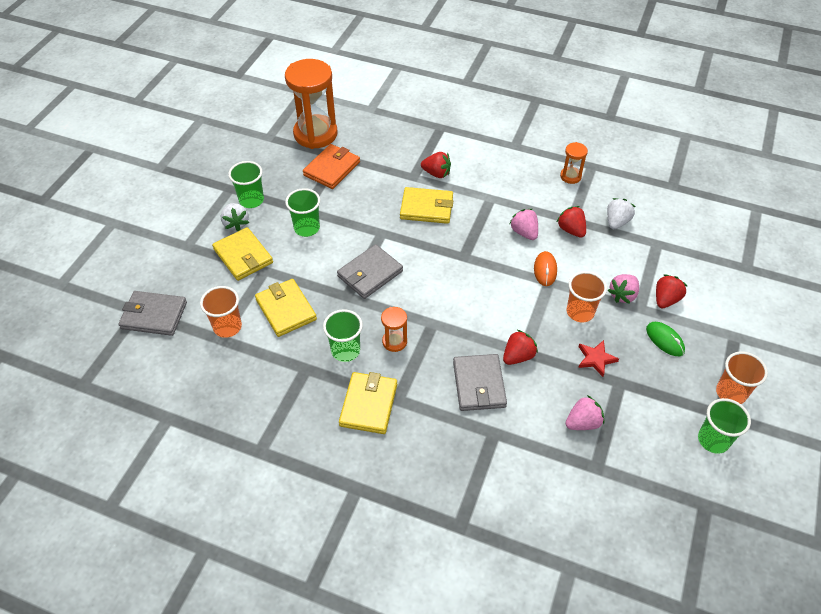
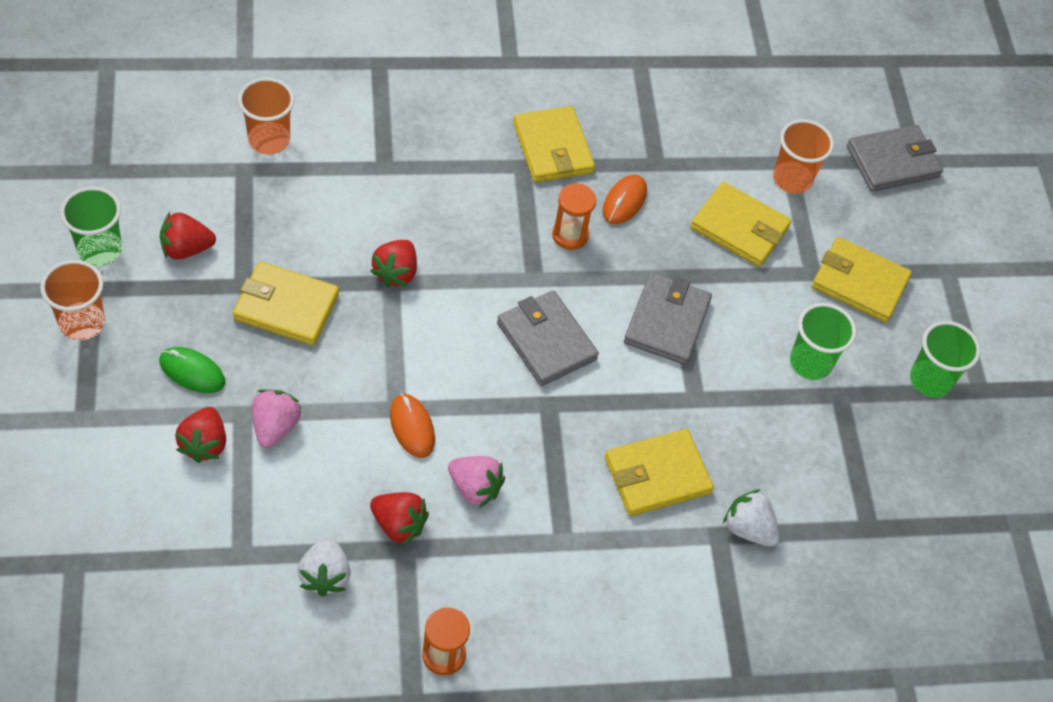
camera: 145 degrees right, 5 degrees up
white strawberry [221,203,249,231] -> white strawberry moved to [723,489,780,547]
orange hourglass [285,59,337,149] -> none
orange wallet [303,144,360,189] -> none
green cup [323,309,363,362] -> orange mouse [603,175,647,224]
red strawberry [421,152,451,178] -> red strawberry moved to [160,212,216,260]
grey wallet [453,354,507,411] -> grey wallet moved to [497,290,599,386]
pink strawberry [565,395,604,430] -> none
orange cup [566,271,607,322] -> orange cup moved to [238,78,295,155]
red star [578,340,619,377] -> yellow wallet [233,261,339,346]

